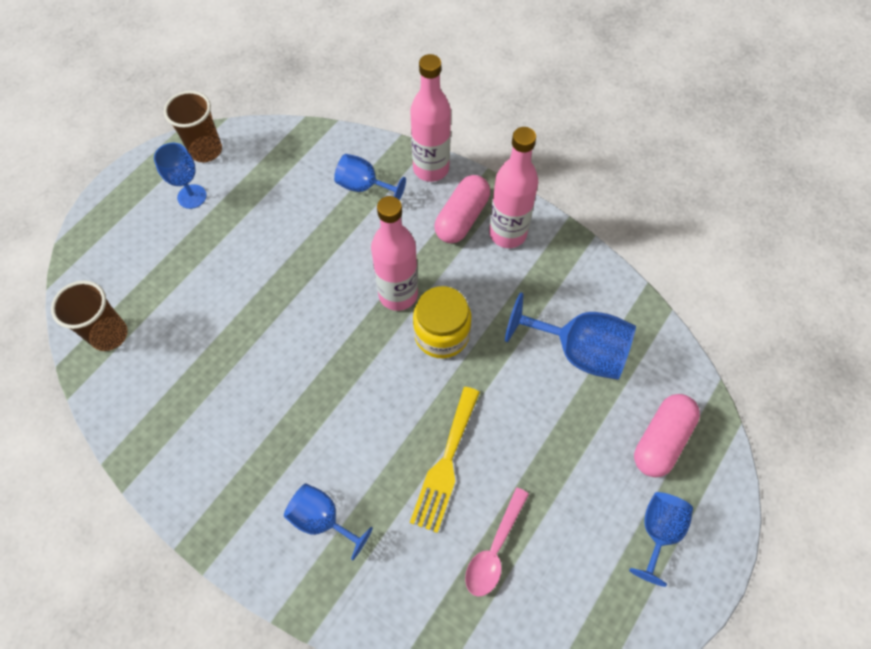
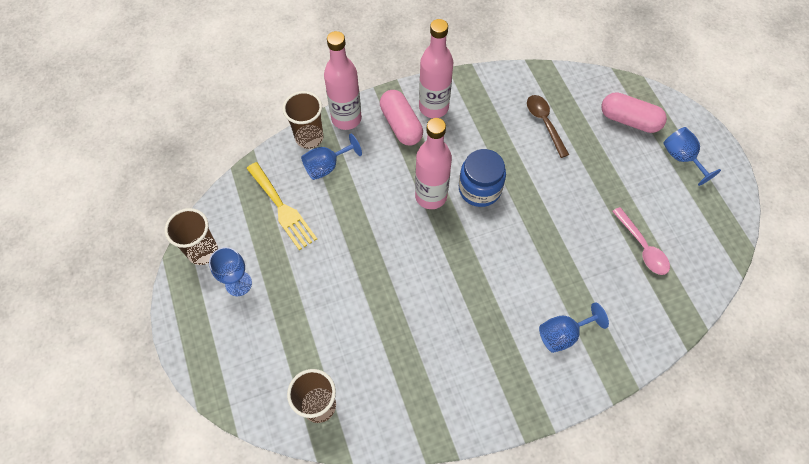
camera: 55 degrees left, 0 degrees up
yellow fork [410,387,480,533] -> yellow fork moved to [246,162,317,250]
yellow jar [413,286,471,358] -> blue jar [459,149,506,207]
blue goblet [505,292,636,380] -> brown spoon [527,95,569,158]
pink capsule [634,394,700,477] -> pink capsule turned 45 degrees counterclockwise [601,92,667,133]
none -> brown cup [283,91,323,149]

